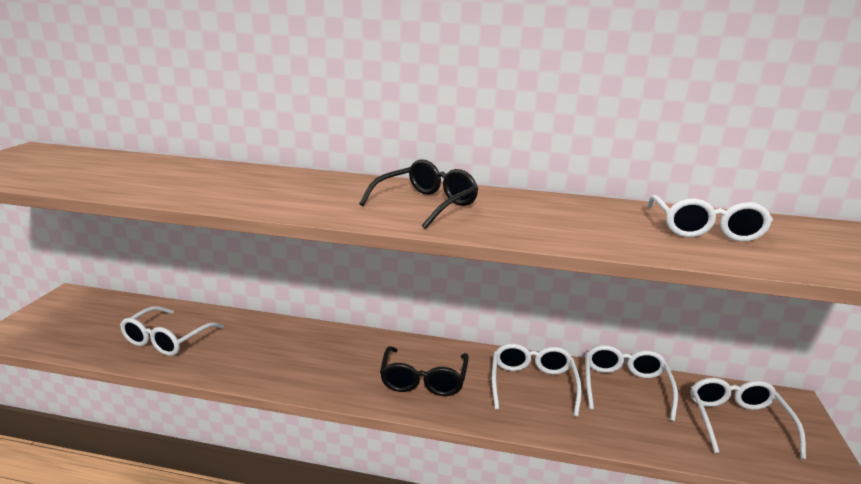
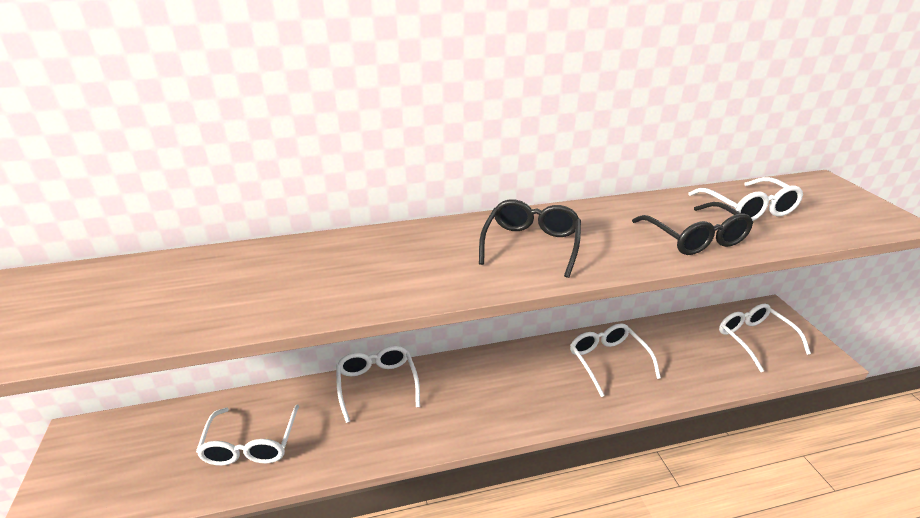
camera: 25 degrees left, 10 degrees up
black glasses [380,346,469,396] -> black glasses moved to [632,202,753,255]
white glasses [585,345,678,421] -> white glasses moved to [336,346,420,423]

